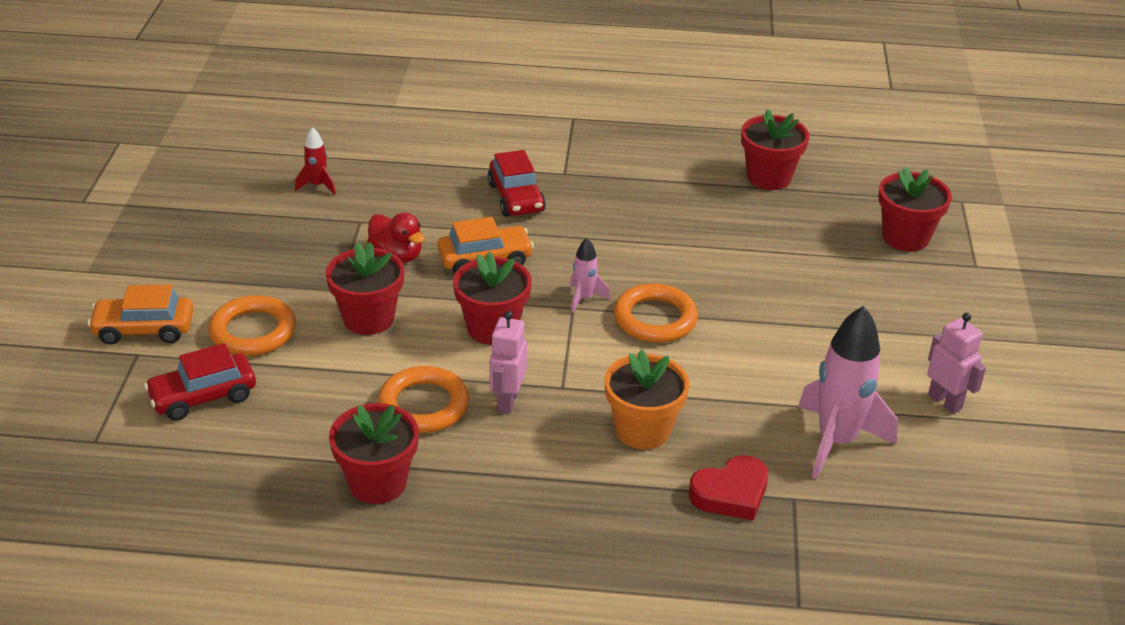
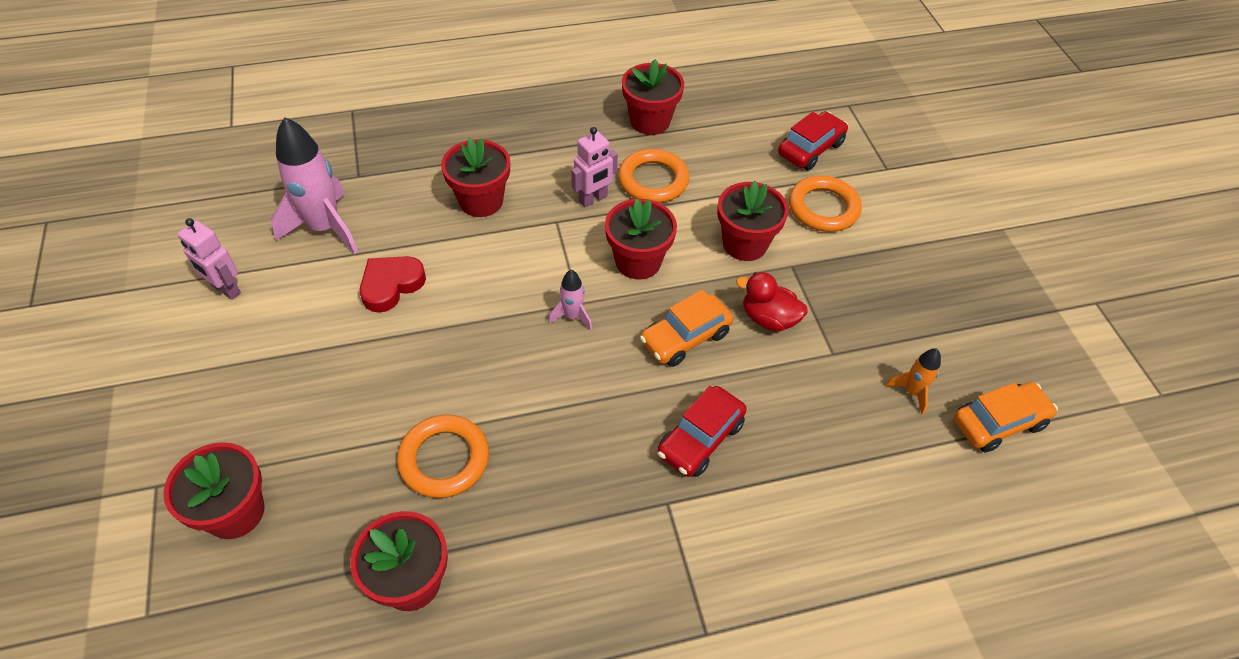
camera: 160 degrees right, 15 degrees up
orange car [87,285,194,345] -> orange car moved to [954,382,1058,452]
red rocket [295,127,336,195] -> orange rocket [886,348,941,415]
red car [487,150,546,217] -> red car turned 105 degrees counterclockwise [657,386,747,477]
pink robot [489,311,527,413] -> pink robot turned 60 degrees clockwise [571,127,618,207]
orange flower pot [604,349,690,449] -> red flower pot [441,138,510,217]
orange ring [614,283,698,343] -> orange ring moved to [397,414,489,498]
red heart [689,455,768,521] -> red heart moved to [360,256,426,313]

